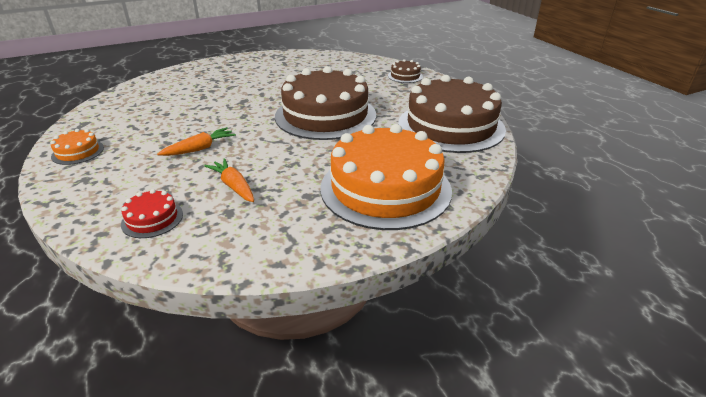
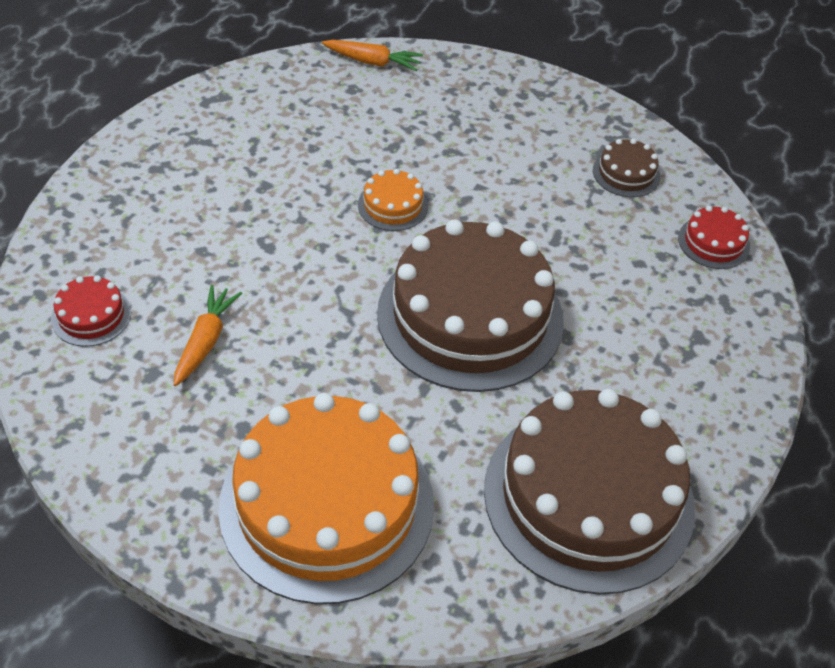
camera: 50 degrees right, 15 degrees up
orange cake [51,129,104,165] -> orange cake moved to [358,169,428,231]
orange carrot [157,127,236,156] -> orange carrot moved to [322,40,423,71]
brown cake [388,59,423,83] -> brown cake moved to [593,138,660,197]
none -> red cake [678,206,750,269]

